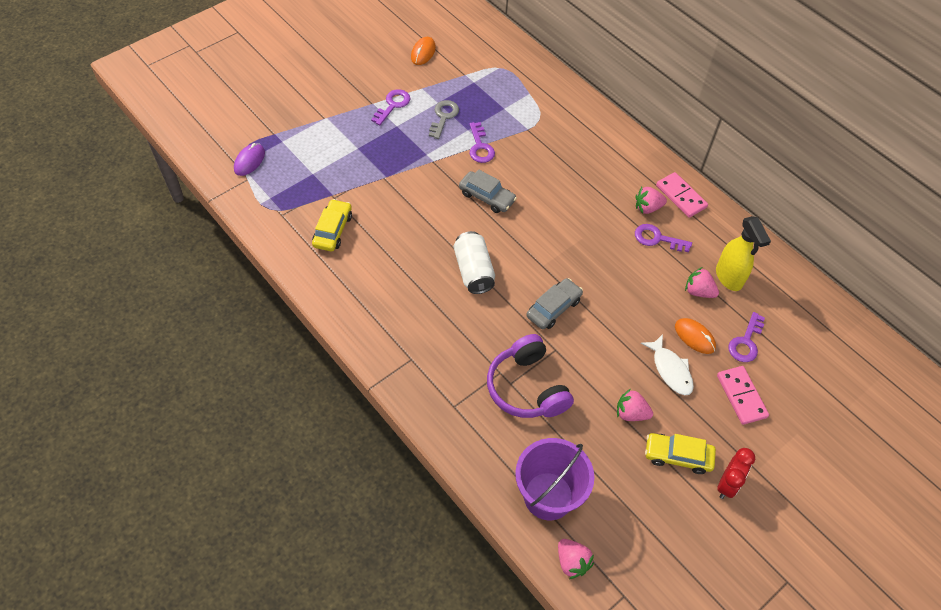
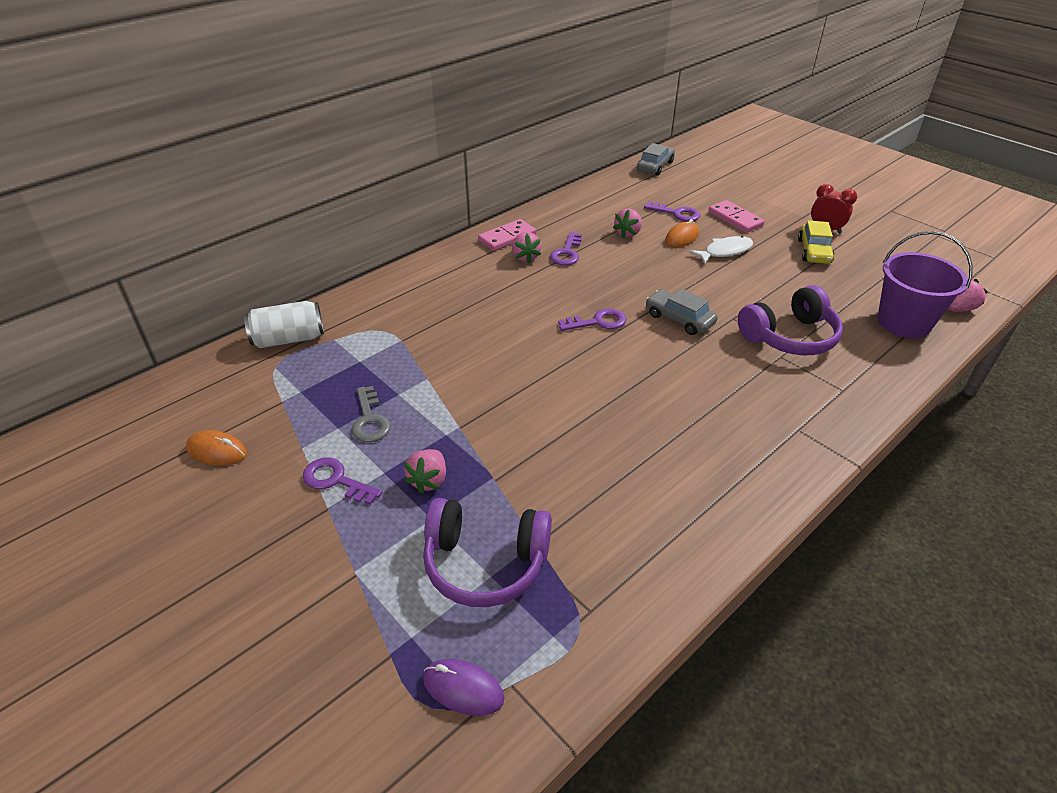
camera: 90 degrees left, 15 degrees down
yellow car [312,199,352,252] -> none
grey key [429,100,459,139] -> grey key turned 120 degrees counterclockwise [351,386,391,442]
white can [454,231,495,294] -> white can moved to [244,301,324,348]
grey car [459,169,517,213] -> grey car moved to [637,143,675,176]
purple key [469,122,495,163] -> purple key moved to [558,308,626,331]
pink strawberry [617,389,653,421] -> pink strawberry moved to [404,449,446,494]
yellow spray bottle [716,216,771,291] -> none
pink domino [717,366,769,425] -> pink domino turned 75 degrees clockwise [708,200,765,233]
none -> purple headphones [423,498,552,607]

